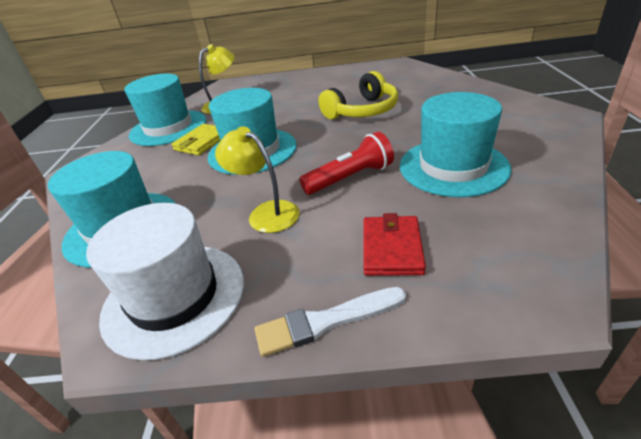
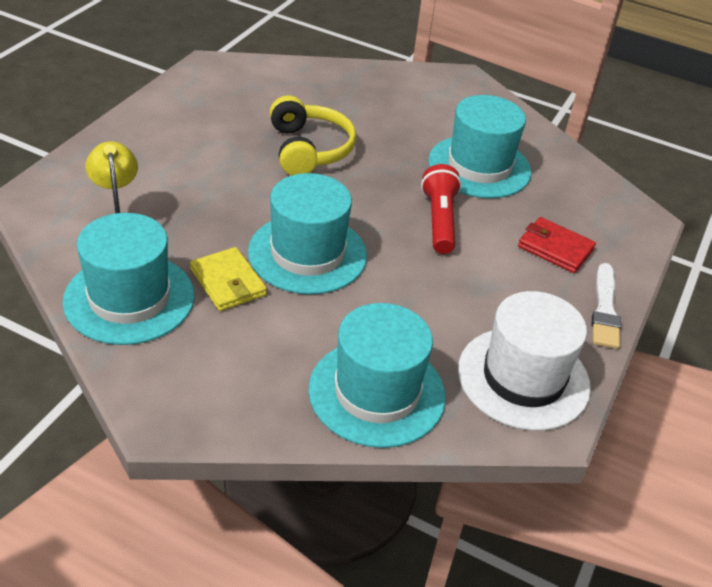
camera: 70 degrees left, 5 degrees up
yellow lamp [215,126,300,233] -> none

